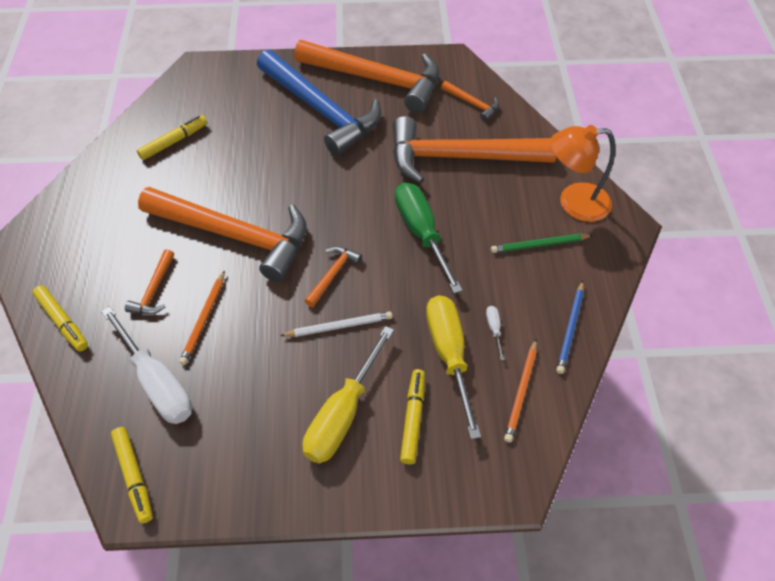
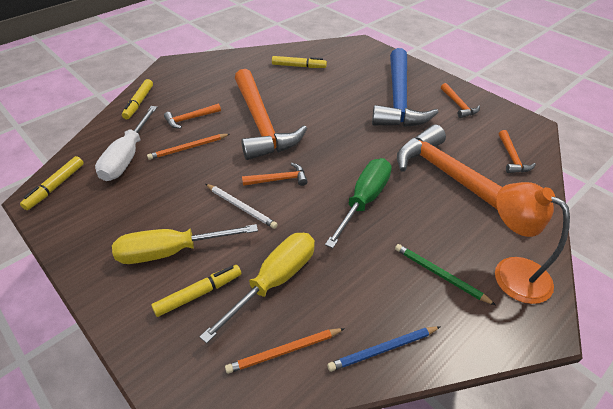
camera: 50 degrees right, 10 degrees down
orange hammer [294,40,439,113] -> orange hammer [441,83,480,118], size x0.42
white screwdriver [486,306,505,360] -> none

